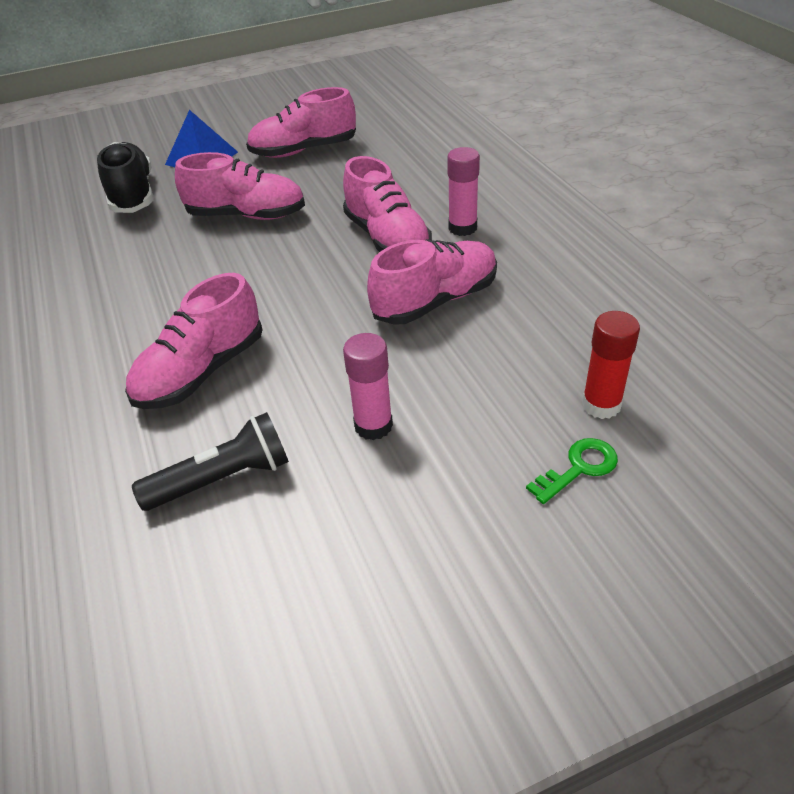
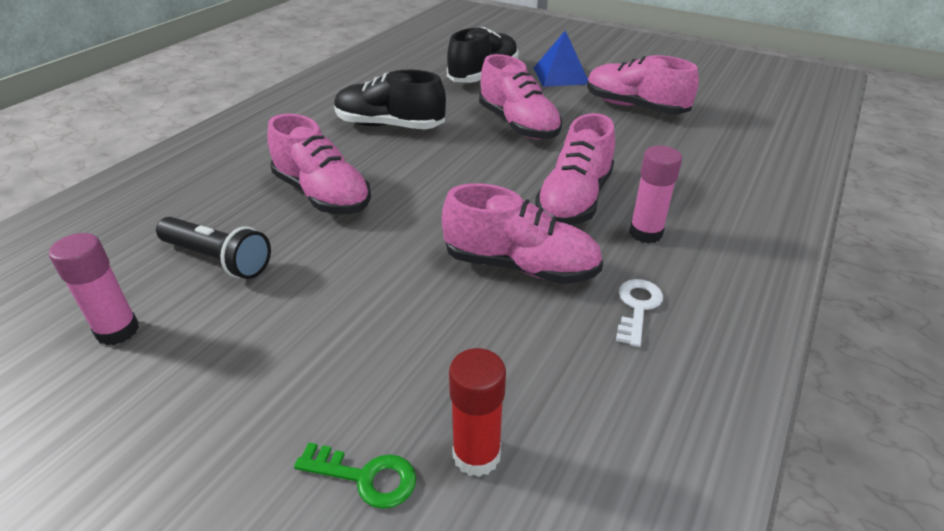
camera: 50 degrees right, 5 degrees down
pink shoe [125,273,262,409] -> pink shoe turned 135 degrees counterclockwise [268,114,371,214]
pink glue stick [343,333,393,440] -> pink glue stick moved to [49,233,139,345]
none -> black shoe [334,70,446,129]
none -> white key [616,279,663,347]

